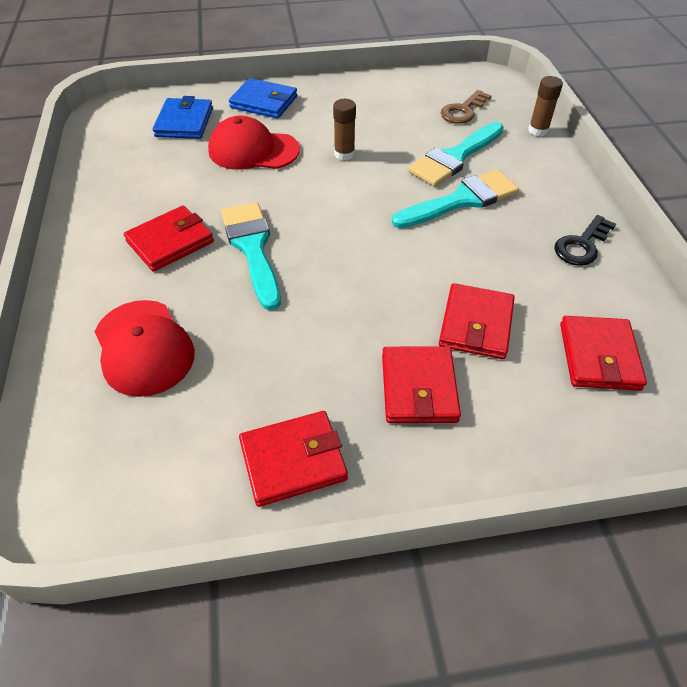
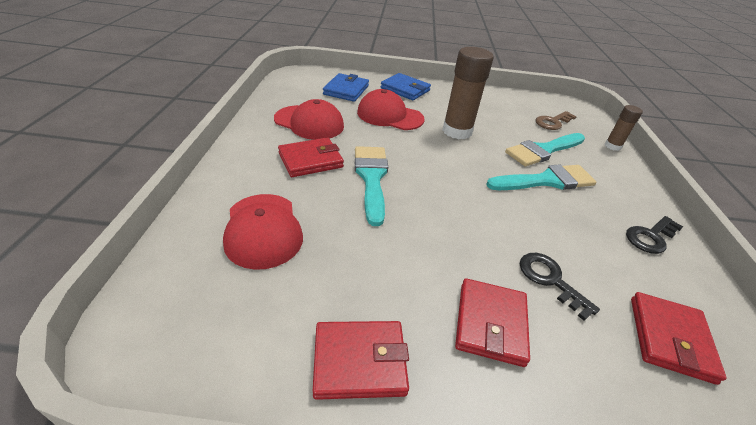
camera: 10 degrees right, 10 degrees down
brown glue stick [333,99,356,160] -> brown glue stick [443,47,494,139], size x1.88
red wallet [439,283,515,359] -> black key [520,253,600,321]
none -> red cap [274,99,344,140]

